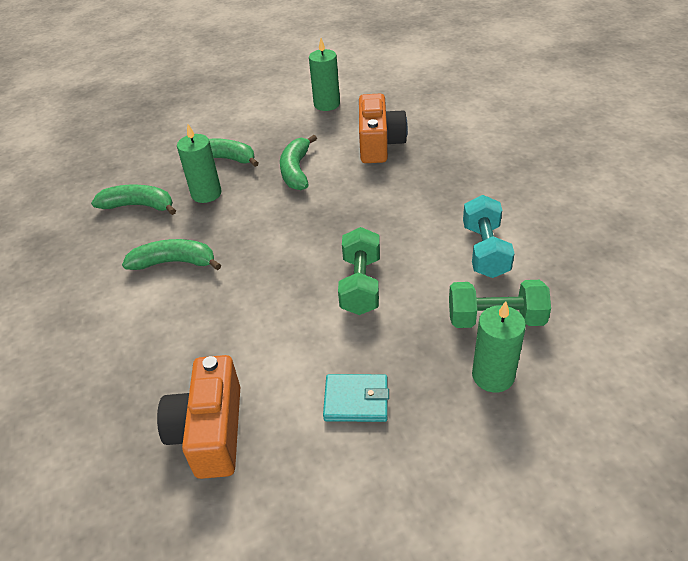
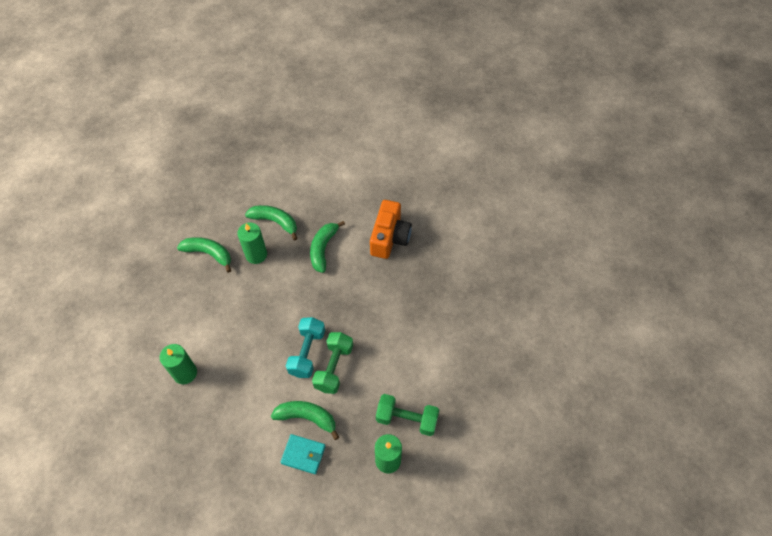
camera: 10 degrees right, 15 degrees up
green banana [122,239,221,270] -> green banana moved to [271,401,339,440]
orange camera [157,355,240,479] -> none
green candle [309,38,340,111] -> green candle moved to [160,344,197,384]
turquoise dumbbell [463,195,515,278] -> turquoise dumbbell moved to [286,317,325,378]

